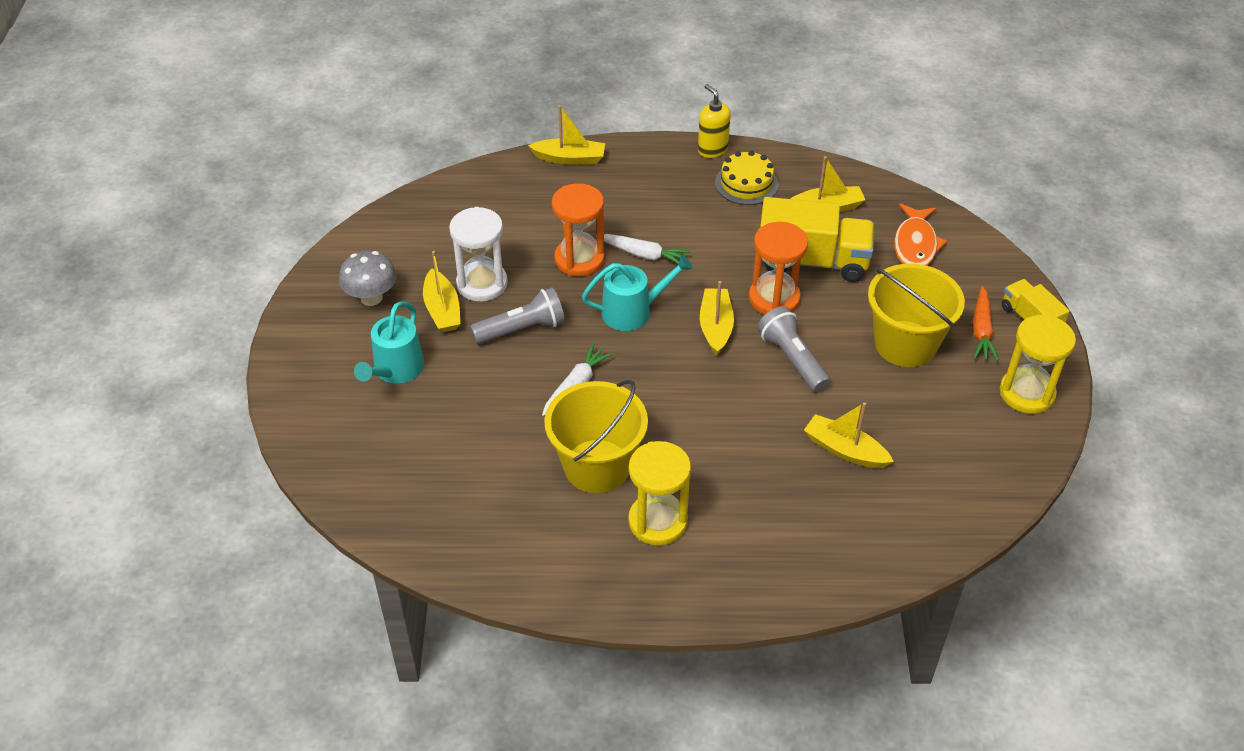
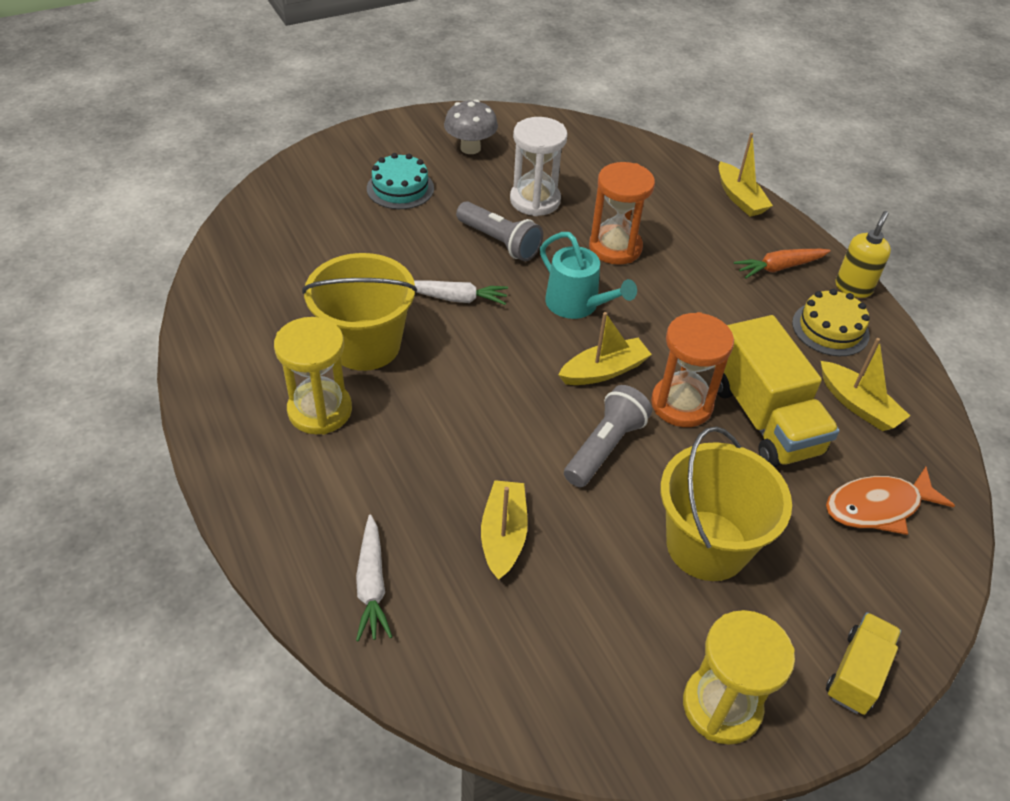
camera: 60 degrees right, 0 degrees up
turquoise watering can [354,301,425,384] -> turquoise cake [367,153,434,209]
yellow boat [423,251,461,333] -> none
white carrot [596,234,691,264] -> white carrot moved to [356,514,392,642]
orange carrot [973,286,999,362] -> orange carrot moved to [734,249,831,279]

